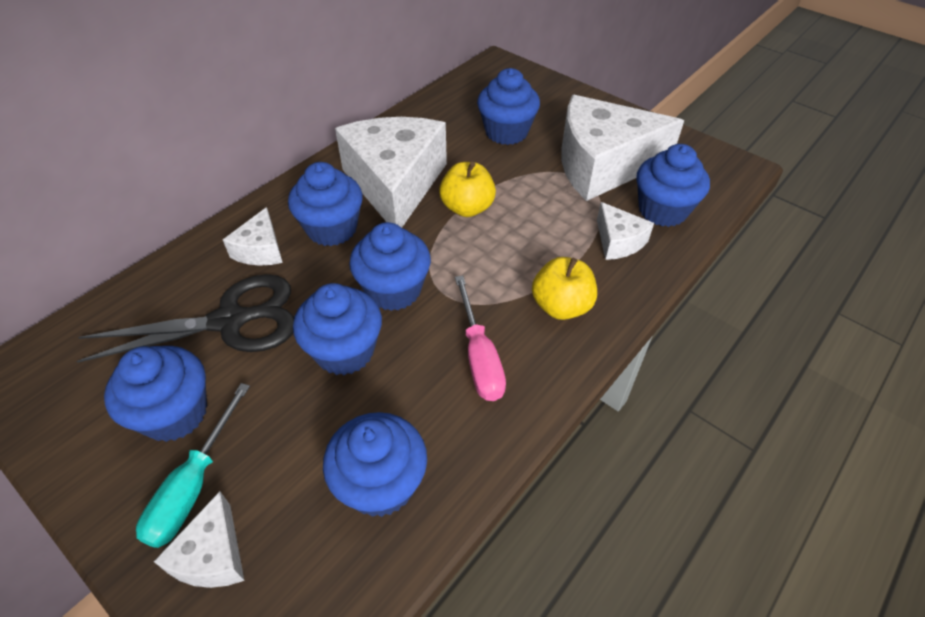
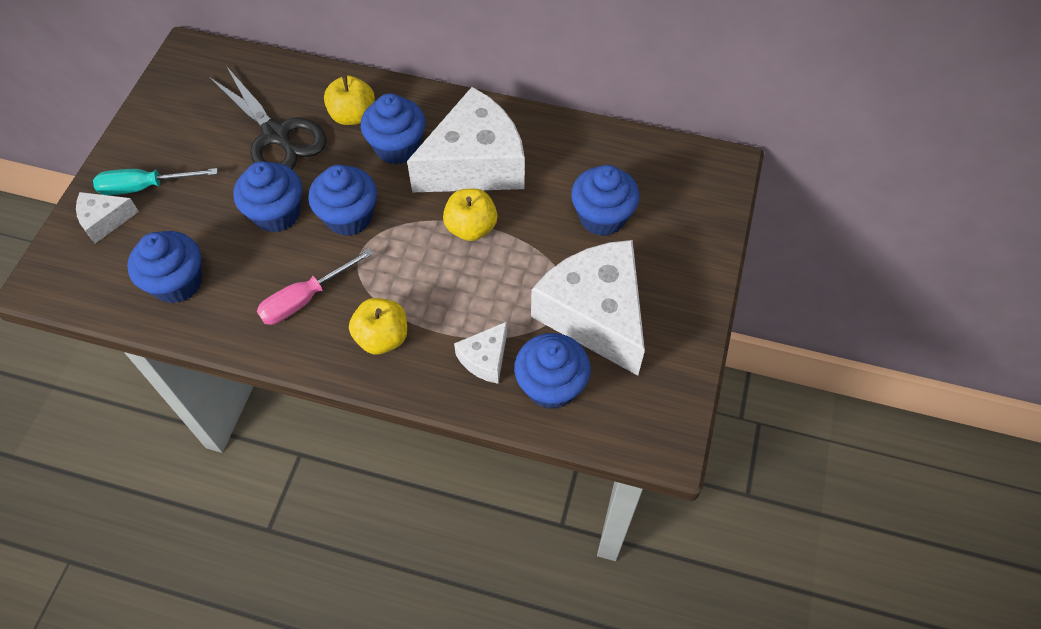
camera: 65 degrees right, 10 degrees up
blue cupcake [104,346,207,442] -> none
white cheese [223,207,283,266] -> yellow apple [324,75,375,125]

